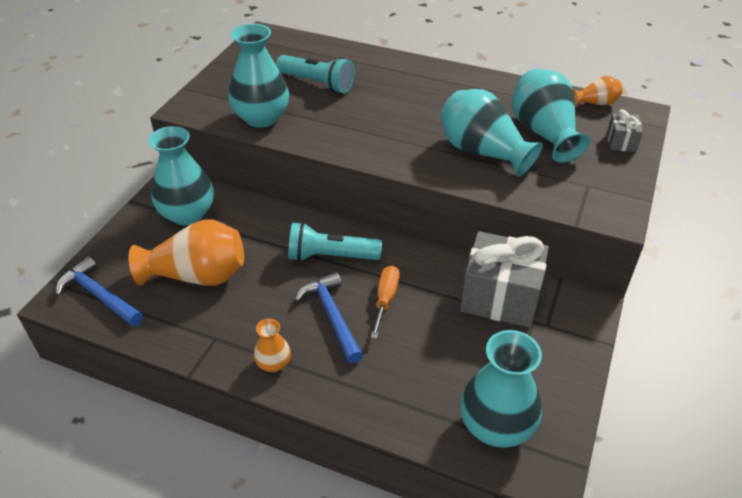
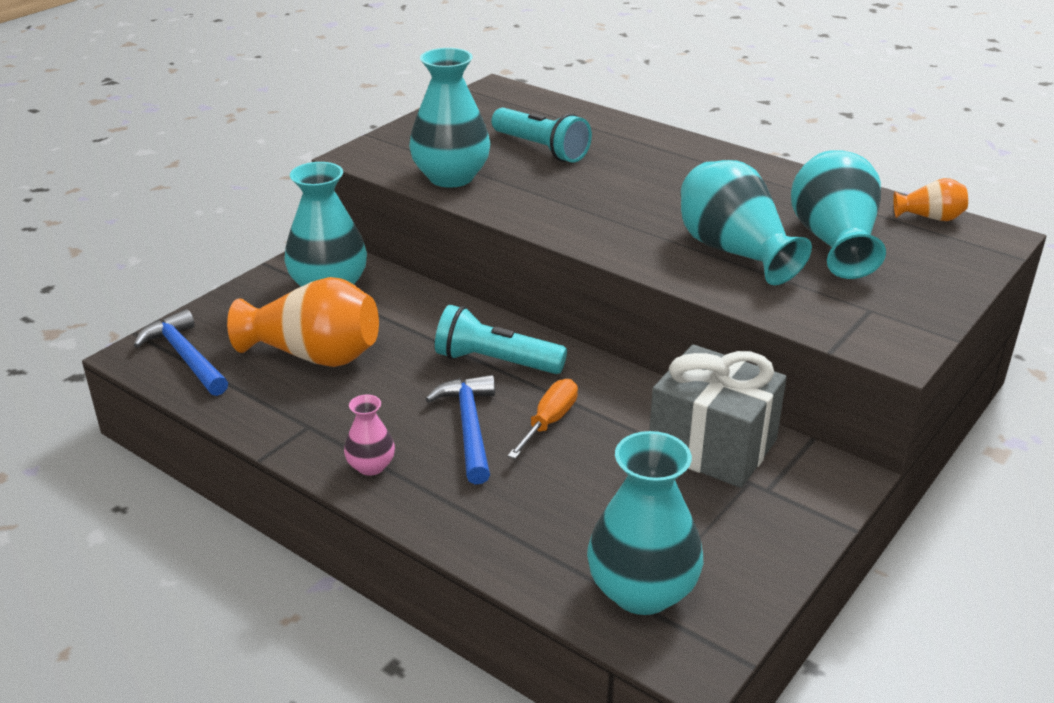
camera: 15 degrees right, 10 degrees down
orange vase [254,319,291,372] -> pink vase [344,395,395,476]
grey gift [607,109,643,152] -> none

